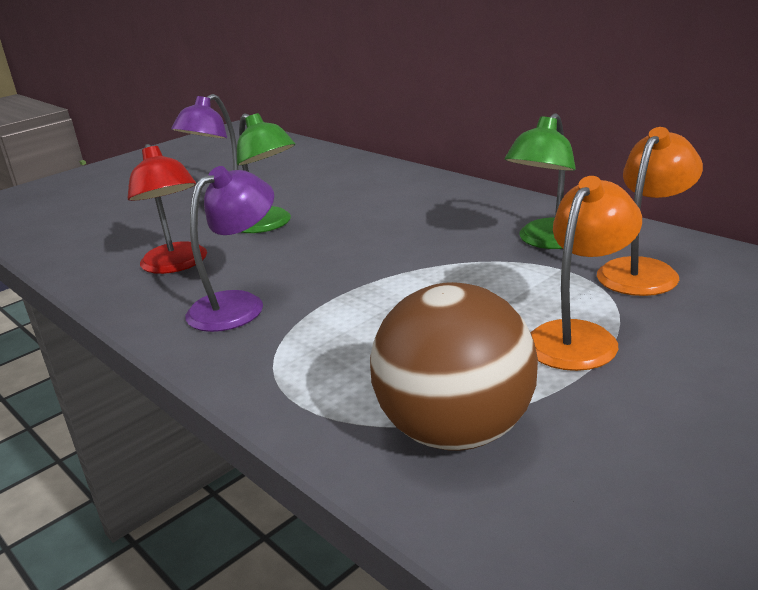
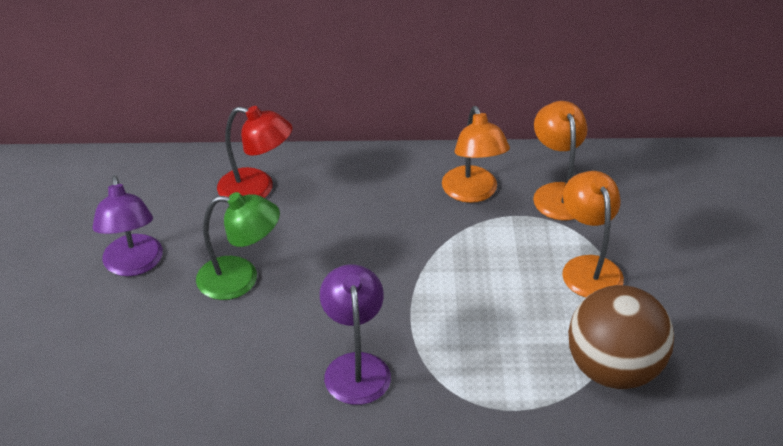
camera: 50 degrees left, 15 degrees up
red lamp [127,144,207,274] -> red lamp moved to [217,106,293,198]
green lamp [505,113,576,249] -> orange lamp [442,106,510,203]

